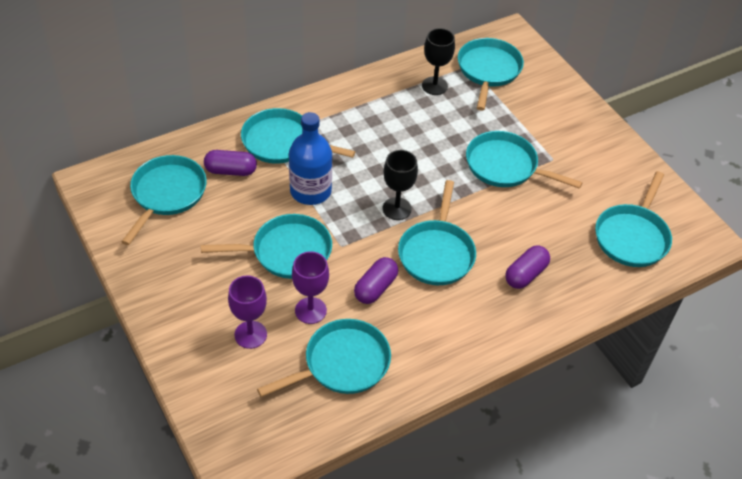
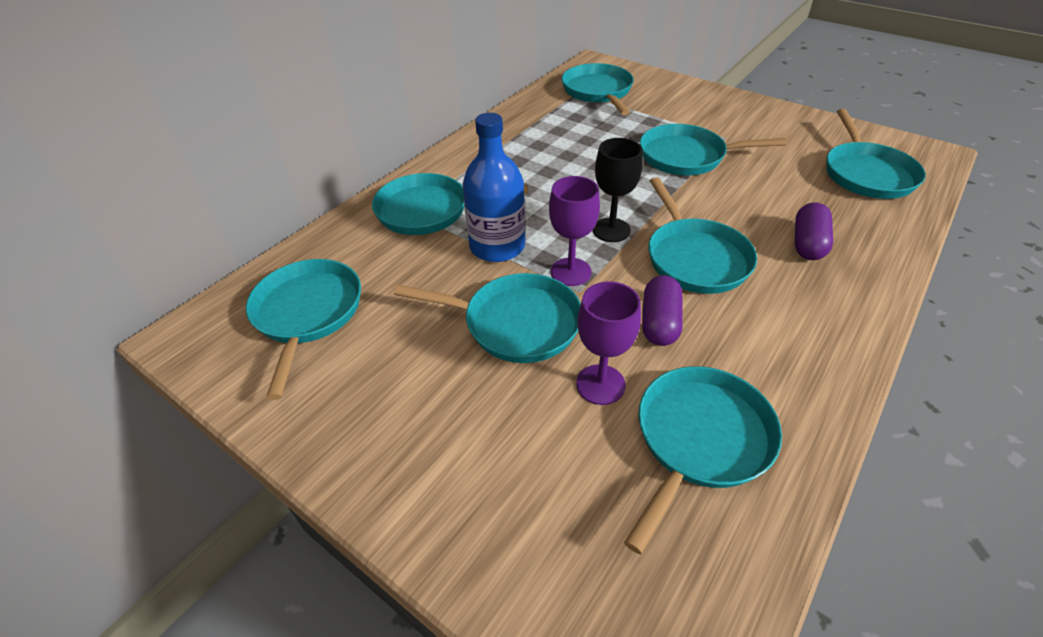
camera: 20 degrees left, 5 degrees down
turquoise pan [201,214,332,279] -> turquoise pan turned 45 degrees clockwise [394,273,581,363]
purple capsule [204,150,257,176] -> none
purple goblet [228,276,267,349] -> purple goblet moved to [549,176,600,286]
black goblet [422,28,455,95] -> none

